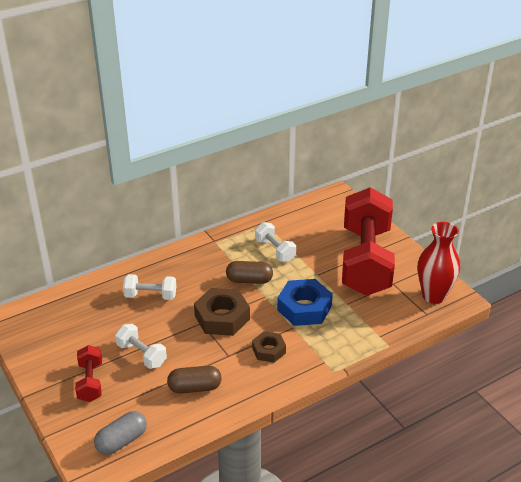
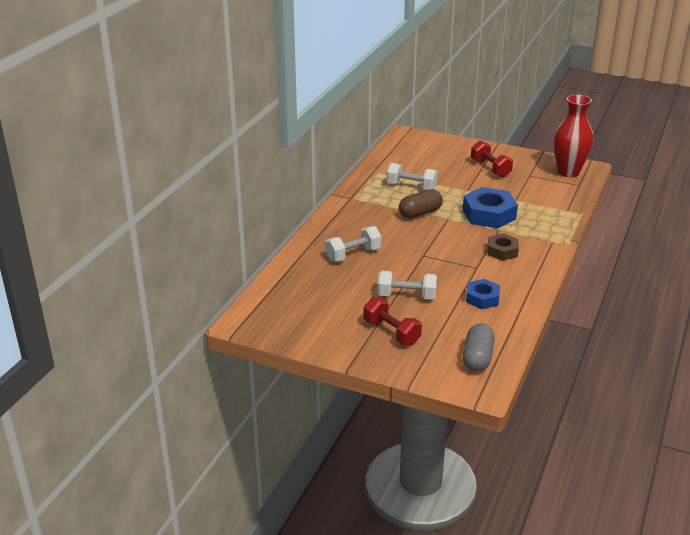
camera: 35 degrees left, 5 degrees down
brown capsule [167,366,222,393] -> blue nut [466,279,500,309]
brown nut [194,288,250,336] -> none
red dumbbell [342,187,395,296] -> red dumbbell [471,141,513,178], size x0.42

